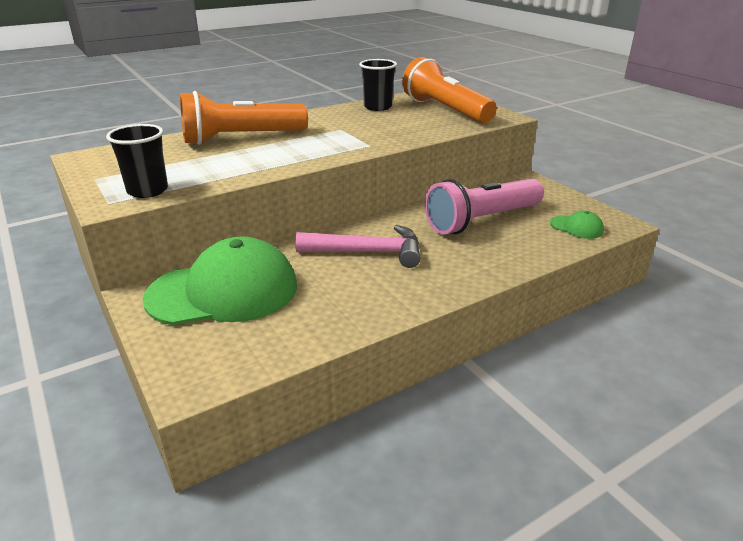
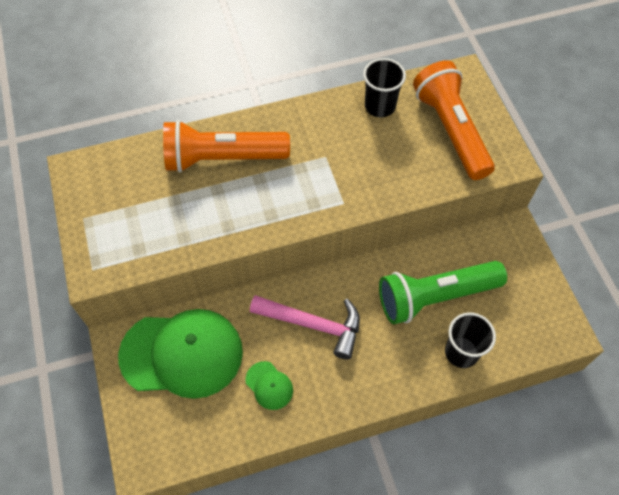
camera: 15 degrees right, 30 degrees up
black cup [106,124,168,198] -> black cup moved to [445,312,496,368]
pink flashlight [425,179,544,235] -> green flashlight [379,261,507,325]
green cap [550,211,604,239] -> green cap moved to [245,361,293,410]

